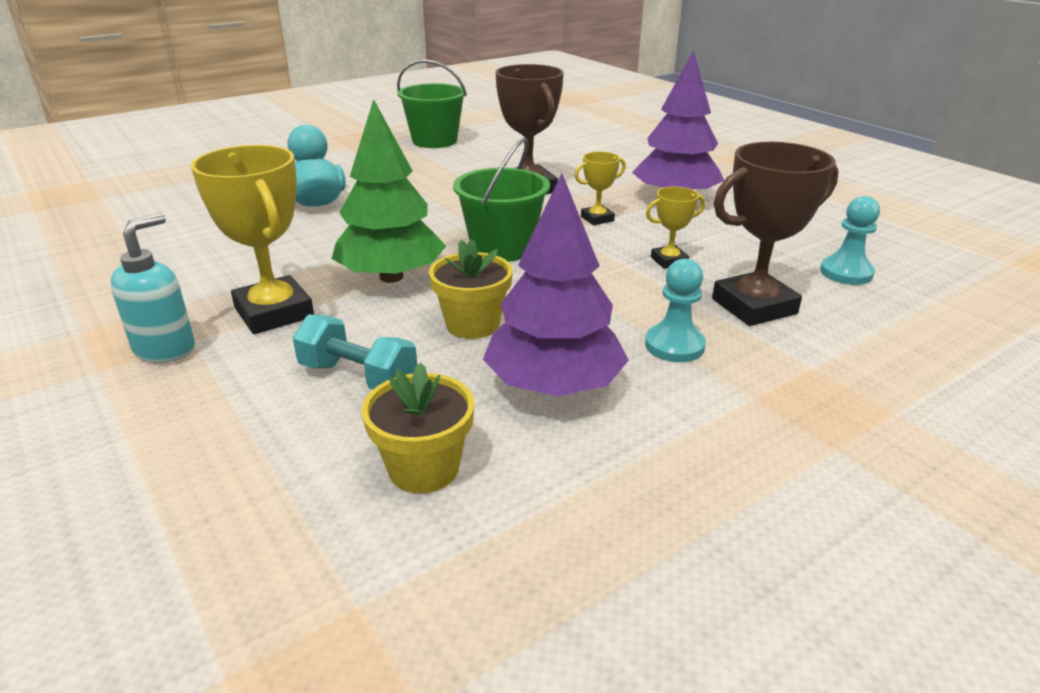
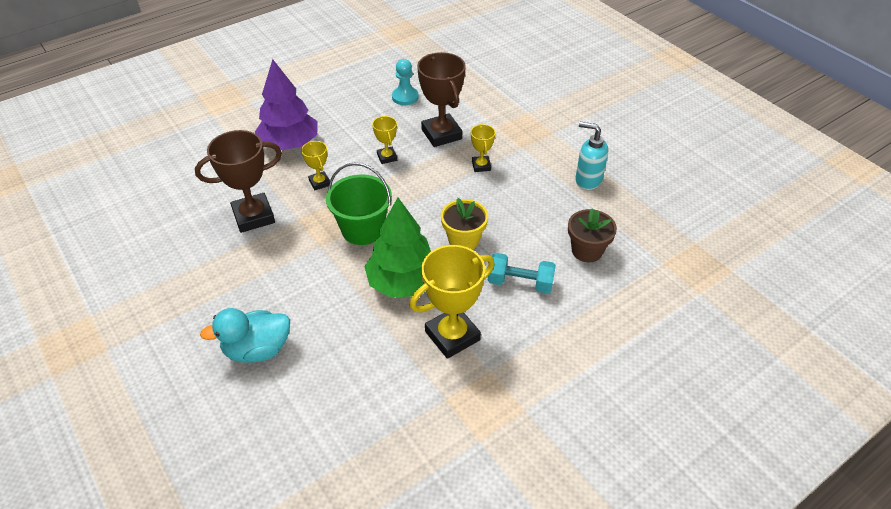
camera: 90 degrees left, 15 degrees up
turquoise soap dispenser [110,213,195,363] -> turquoise soap dispenser moved to [575,122,608,190]
turquoise dumbbell [293,314,417,390] -> turquoise dumbbell turned 75 degrees clockwise [488,253,556,294]
yellow flower pot [362,362,475,493] -> brown flower pot [568,208,617,262]
green bucket [397,60,467,148] -> none
purple tree [483,174,629,396] -> none
turquoise pawn [645,258,706,362] -> yellow trophy [471,124,495,172]

